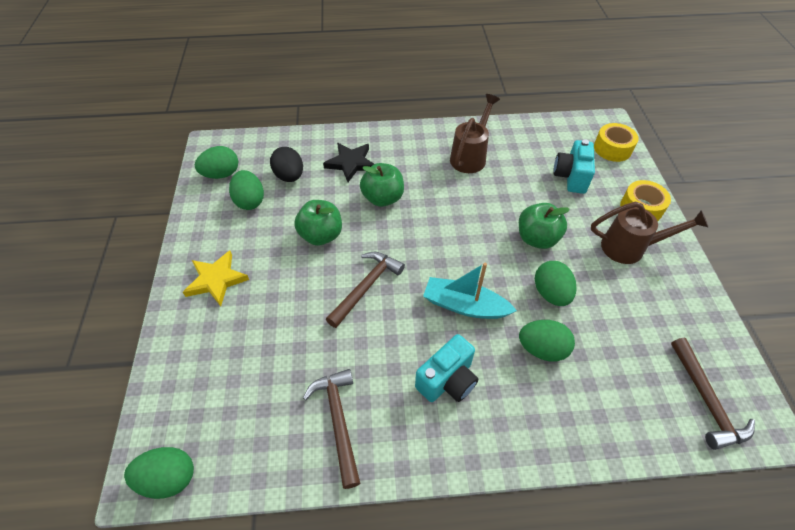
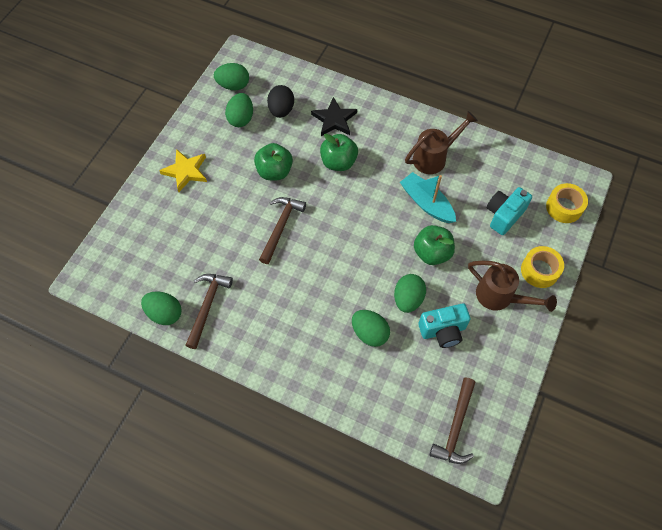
camera: 30 degrees right, 10 degrees up
green egg [124,447,194,499] -> green egg moved to [141,291,182,325]
brown hammer [326,252,405,328] -> brown hammer turned 45 degrees counterclockwise [259,197,306,264]
turquoise camera [415,334,478,402] -> turquoise camera moved to [418,303,471,348]
turquoise boat [423,263,517,319] -> turquoise boat moved to [400,172,456,223]

